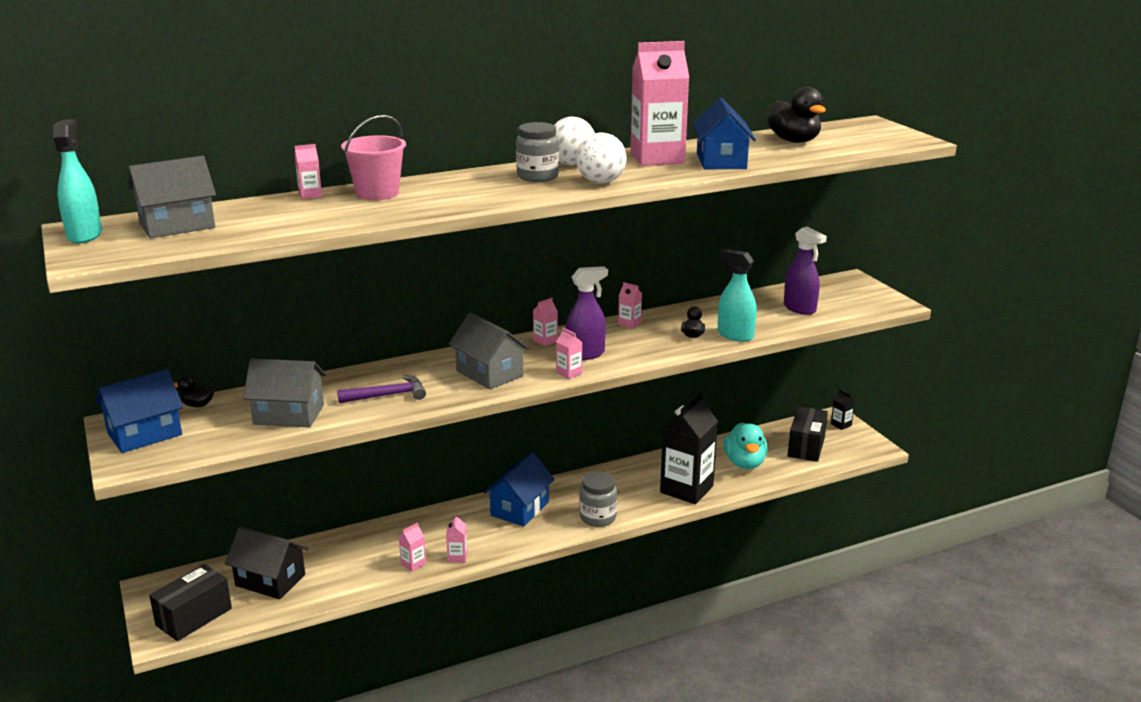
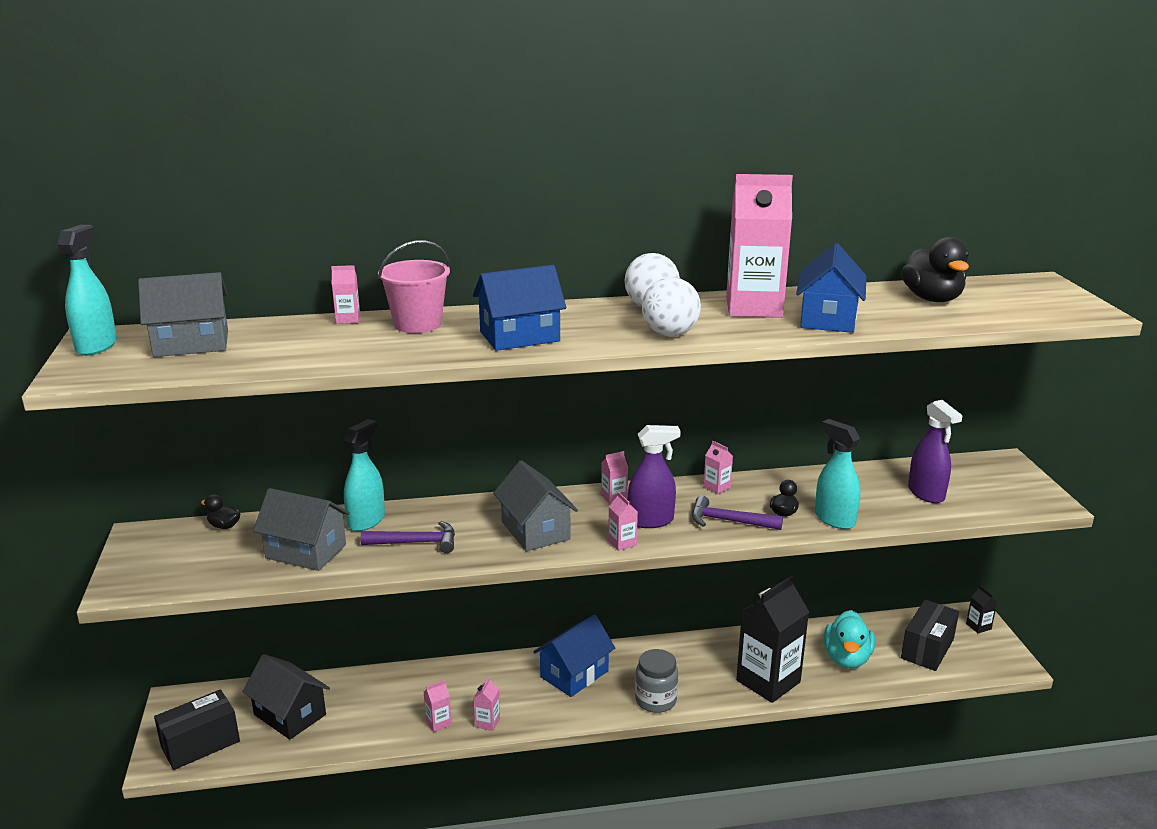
camera: 15 degrees right, 0 degrees up
blue house [96,369,183,453] -> blue house moved to [473,265,566,351]
grey jar [516,122,559,182] -> none
none -> turquoise spray bottle [343,419,385,531]
none -> purple hammer [692,496,783,530]

